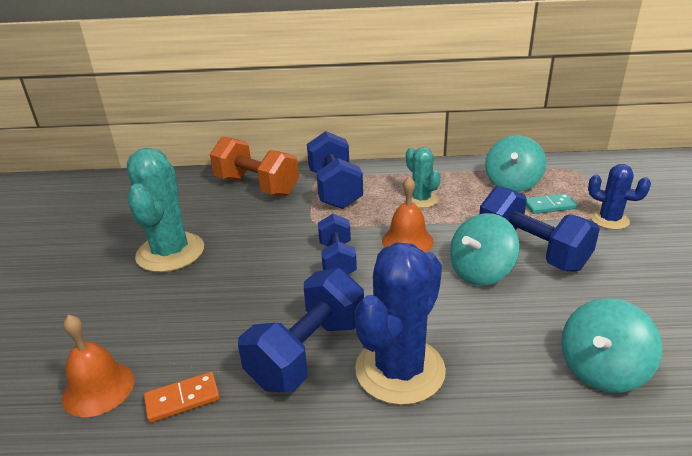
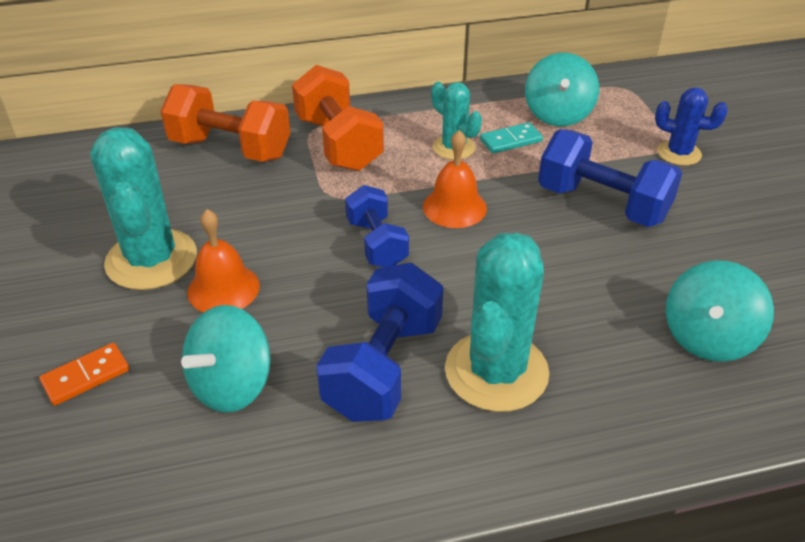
camera: 15 degrees left, 10 degrees up
orange bell [62,315,135,417] -> orange bell moved to [187,209,260,312]
orange domino [144,372,220,423] -> orange domino moved to [39,343,129,406]
blue dumbbell [307,131,363,209] -> orange dumbbell [292,65,384,171]
blue cactus [354,242,446,405] -> turquoise cactus [445,233,549,412]
turquoise spinning top [450,213,519,286] -> turquoise spinning top moved to [181,305,270,413]
turquoise domino [526,193,577,214] -> turquoise domino moved to [480,122,543,154]

